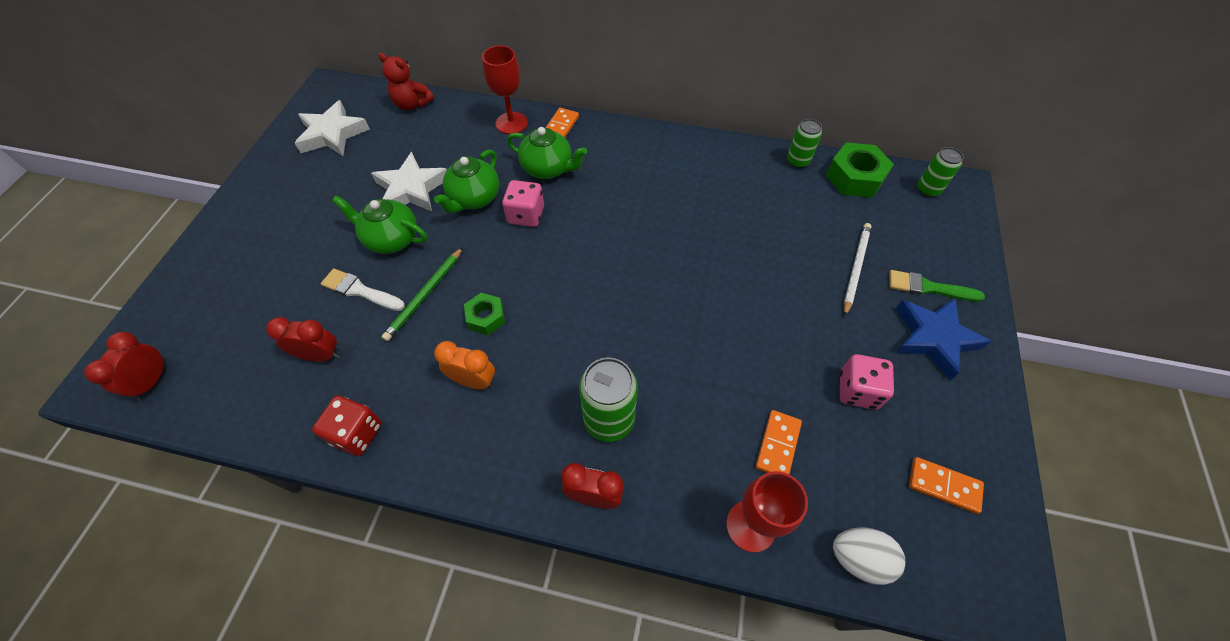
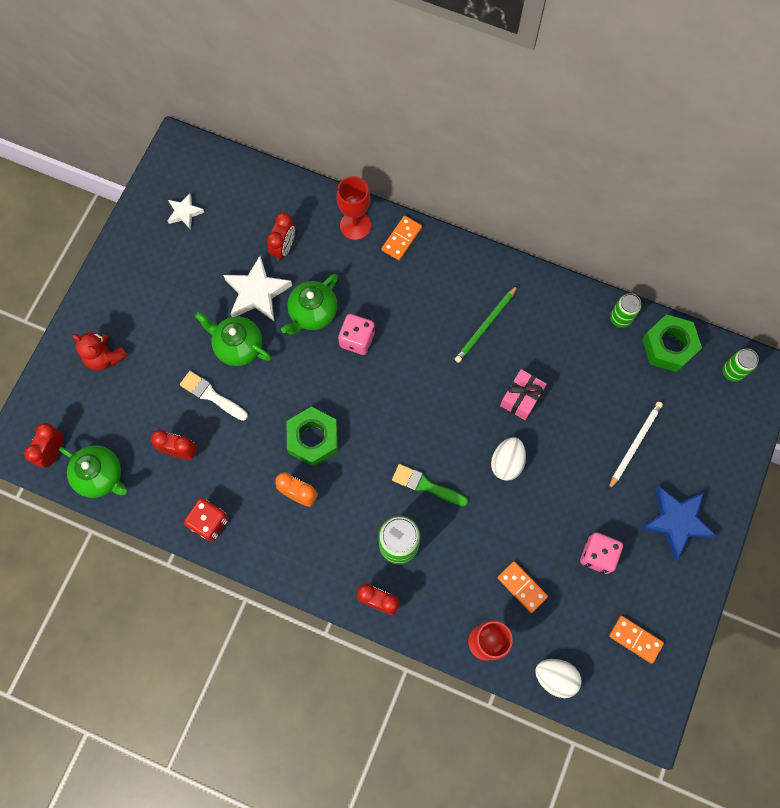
camera: 10 degrees right, 15 degrees up
white star [295,100,370,156] -> white star [167,193,204,230], size x0.56
red teddy bear [378,53,434,110] -> red teddy bear moved to [72,332,128,371]
green pencil [382,247,463,341] -> green pencil moved to [455,285,518,363]
green nut [464,293,505,335] -> green nut [287,407,338,467], size x1.66
green teapot [507,127,587,179] -> green teapot moved to [59,446,127,498]
orange domino [756,410,802,474] -> orange domino turned 75 degrees counterclockwise [497,561,548,613]
green brush [889,270,985,302] -> green brush moved to [392,464,468,506]
none -> red clock [267,213,295,261]
none -> white egg [491,437,526,481]
none -> pink gift [500,369,547,420]

